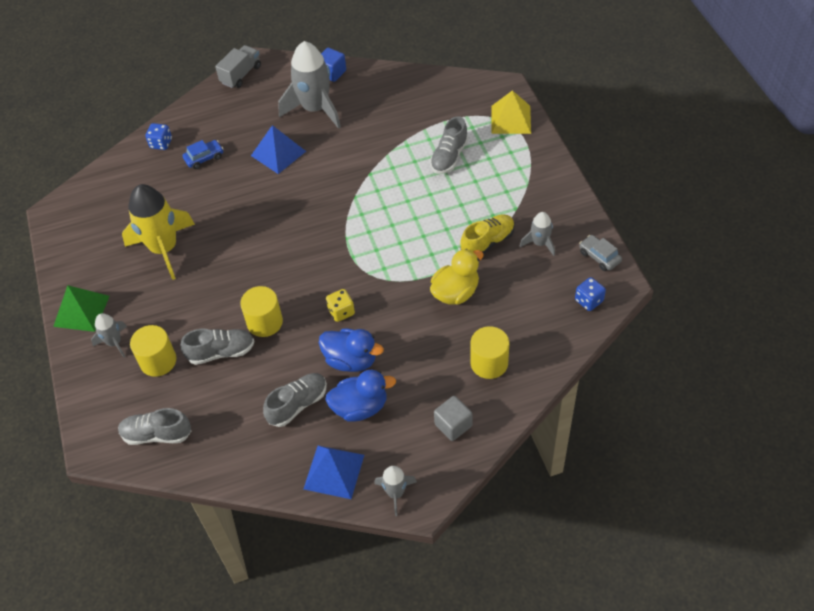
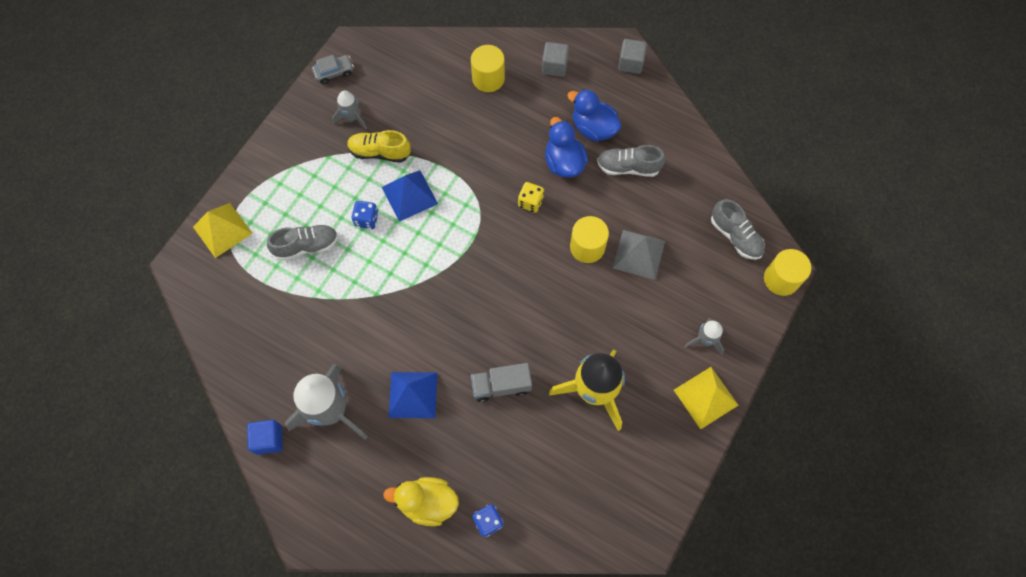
camera: 135 degrees left, 15 degrees up
green pyramid [53,285,110,332] -> yellow pyramid [674,367,738,429]
yellow cylinder [130,325,176,377] -> yellow cylinder moved to [764,249,811,296]
grey shoe [180,329,255,365] -> grey pyramid [613,230,665,280]
blue car [183,140,223,169] -> none
grey truck [215,45,261,88] -> grey truck moved to [471,363,532,402]
blue pyramid [304,446,364,499] -> blue pyramid moved to [382,170,438,222]
grey rocket [374,466,417,516] -> grey cube [618,39,647,74]
yellow duck [430,249,484,305] -> yellow duck moved to [383,477,459,526]
blue dice [575,277,606,311] -> blue dice moved to [351,201,379,229]
grey car [579,235,622,271] -> grey car turned 120 degrees counterclockwise [312,55,354,84]

